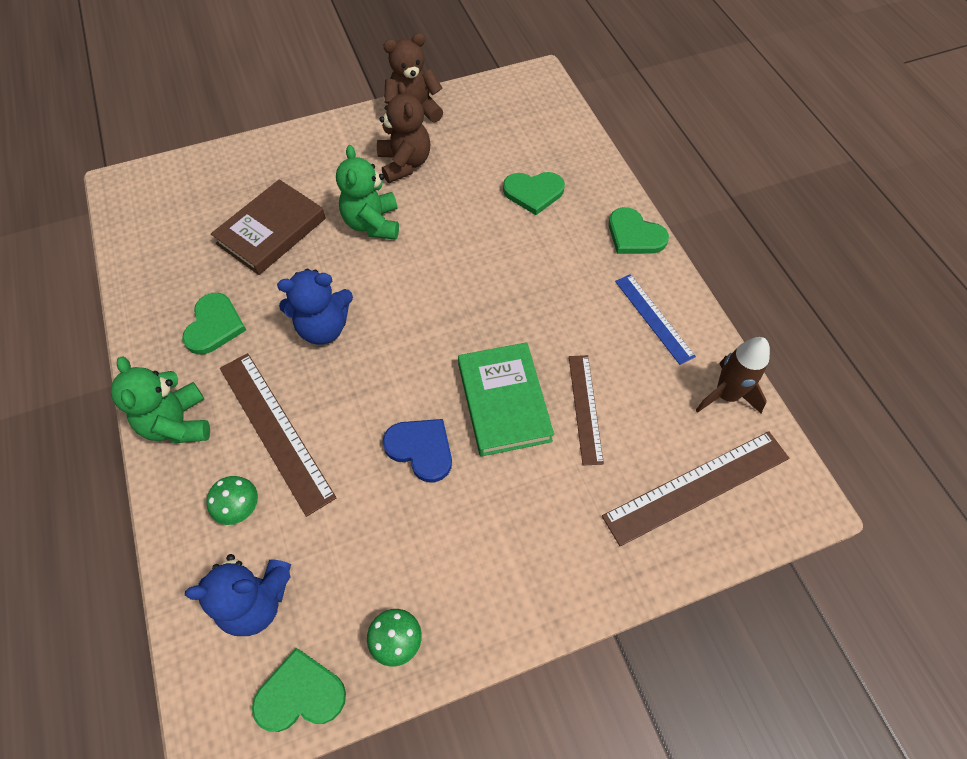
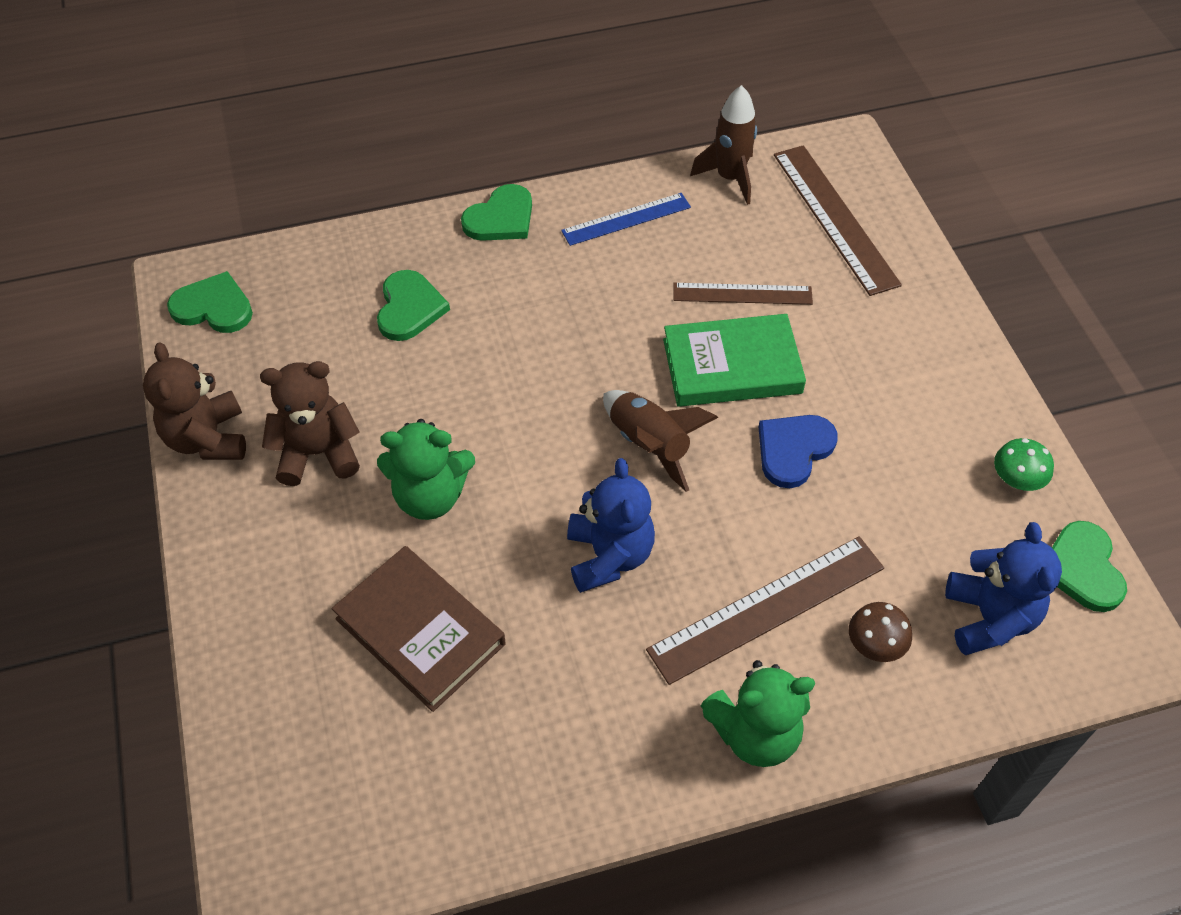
camera: 85 degrees left, 5 degrees down
green heart [182,293,246,355] -> green heart moved to [167,271,253,333]
green mushroom [206,476,258,525] -> brown mushroom [849,602,912,662]
none -> brown rocket [603,390,718,492]

